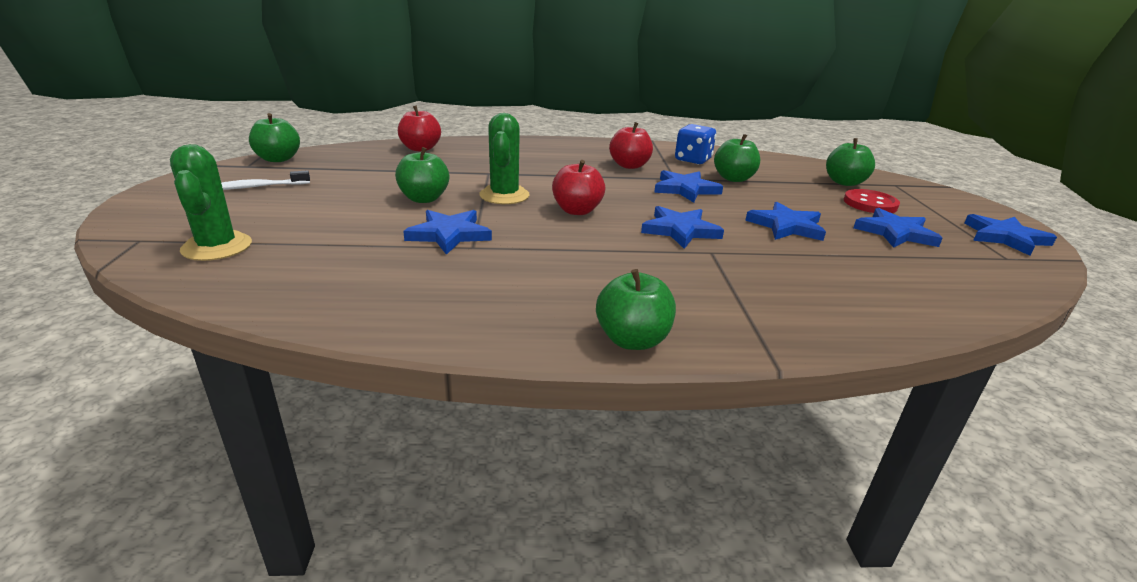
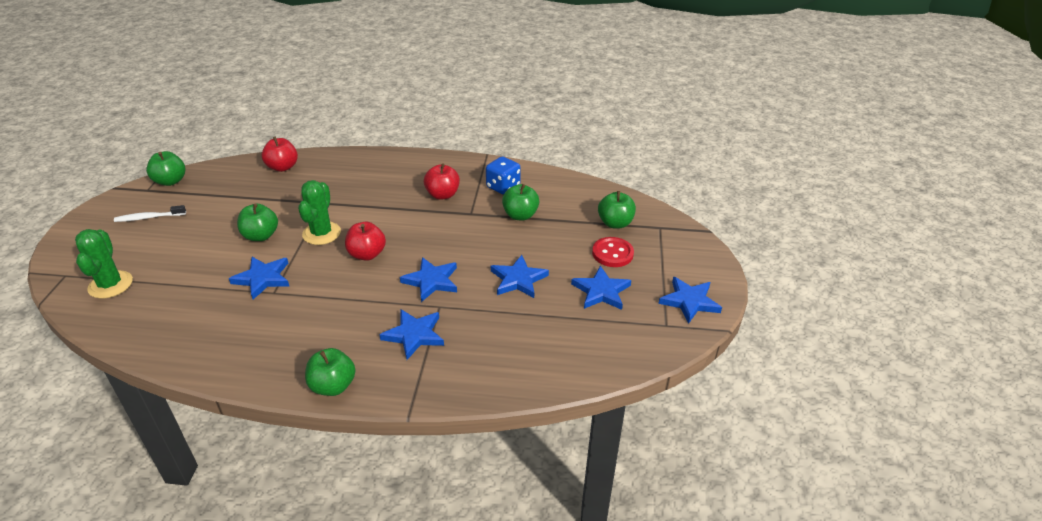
camera: 10 degrees right, 10 degrees up
blue star [654,170,723,203] -> blue star moved to [379,309,444,360]

